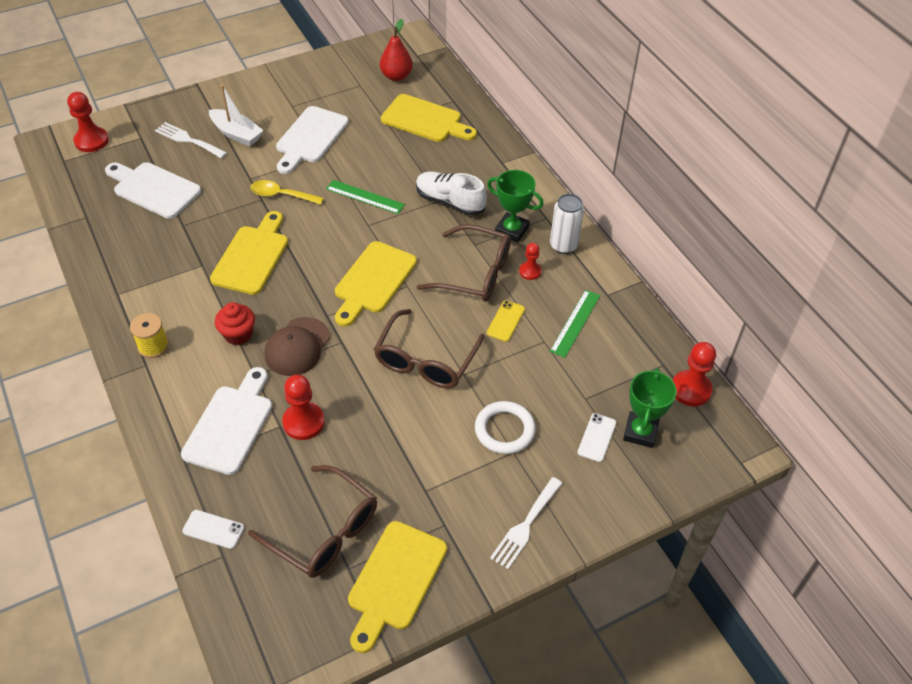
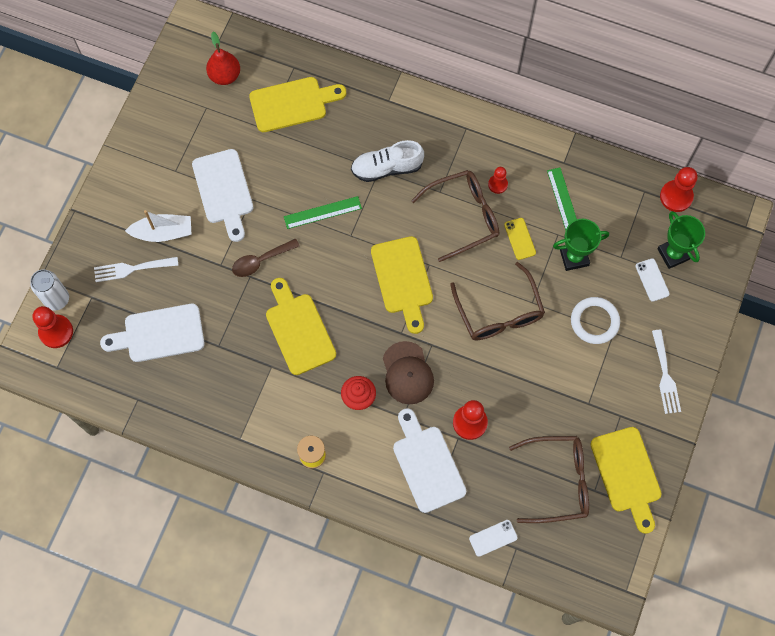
camera: 40 degrees left, 20 degrees up
yellow spoon [250,180,324,205] -> brown spoon [232,238,300,277]
green trophy [487,170,544,243] -> green trophy moved to [553,219,609,271]
white can [550,194,584,254] -> white can moved to [30,270,69,310]

